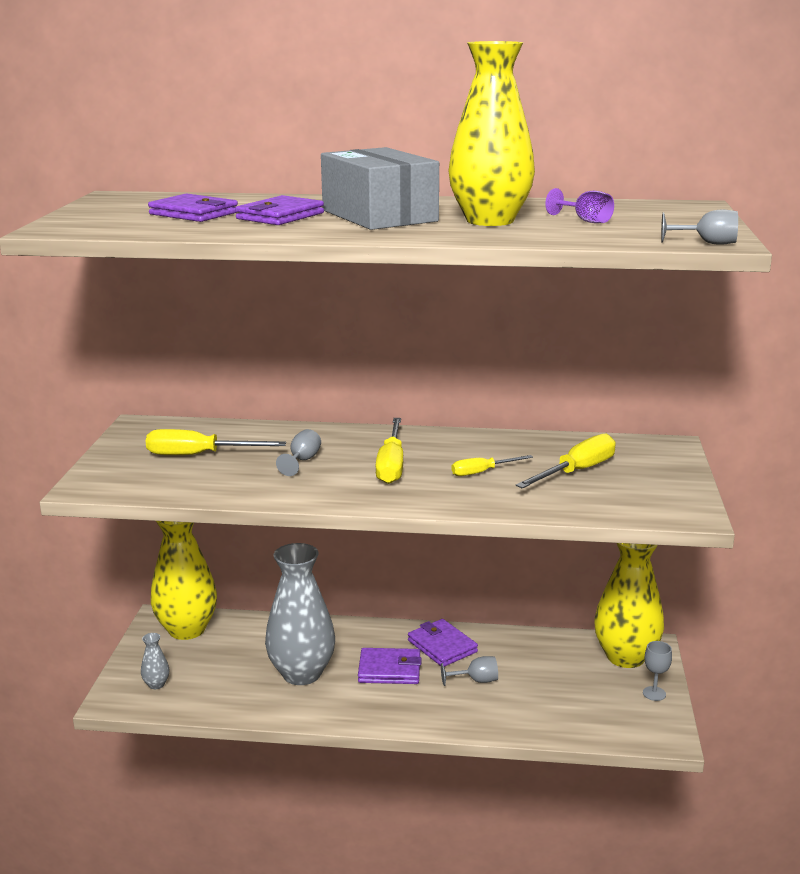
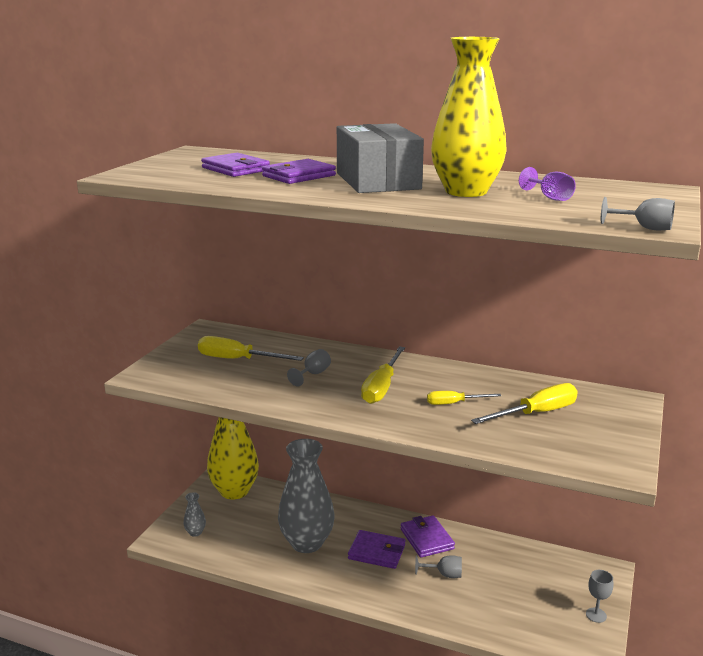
camera: 15 degrees right, 0 degrees up
yellow vase [594,543,664,668] -> none

